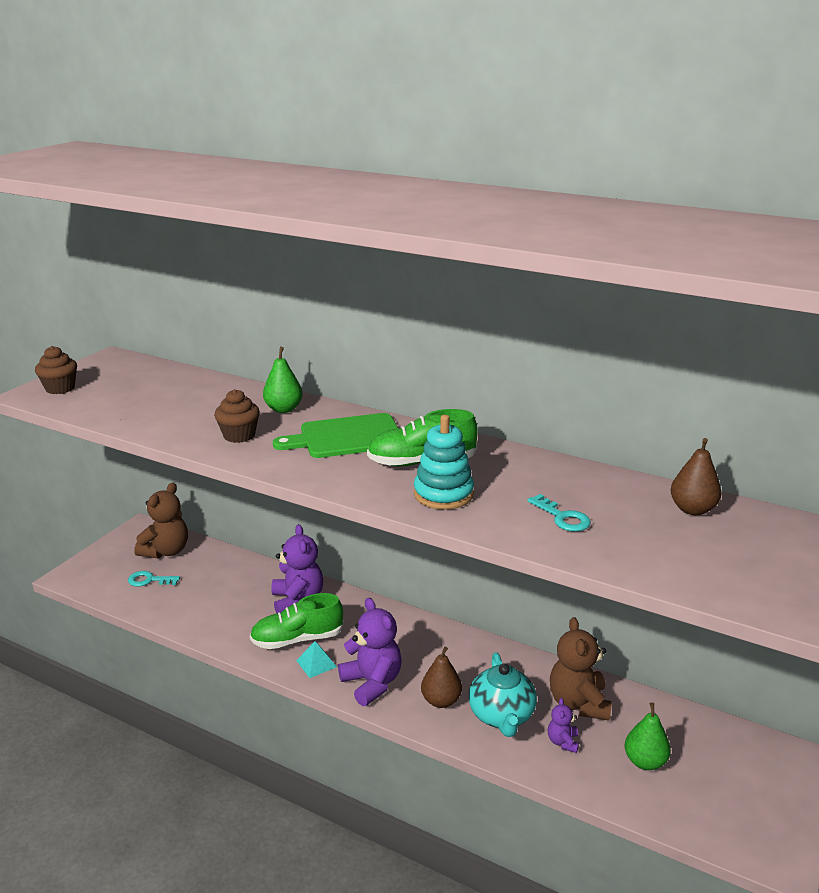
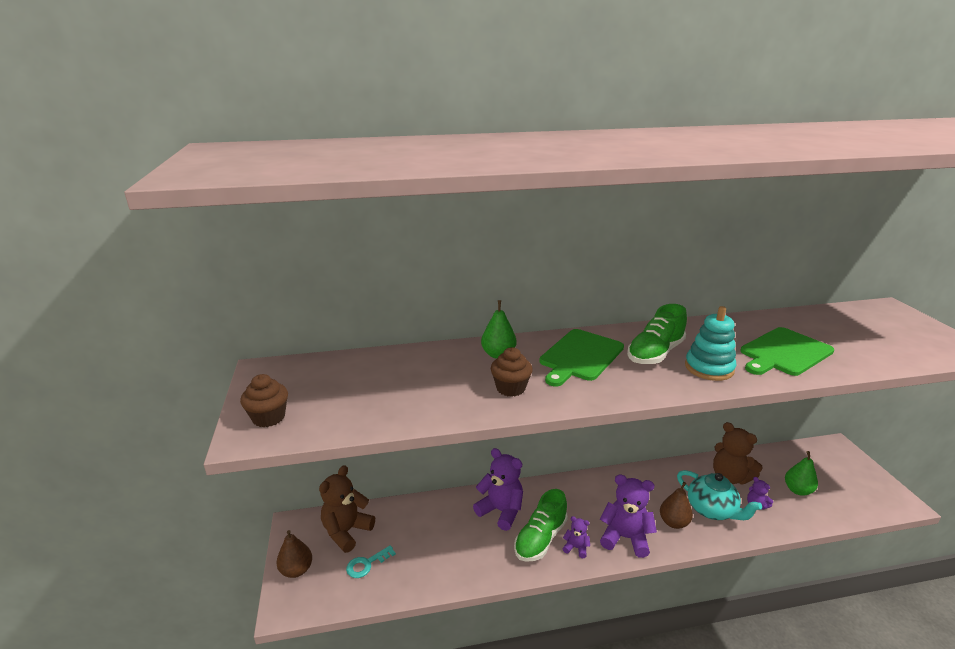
camera: 40 degrees left, 0 degrees up
brown teddy bear [134,483,188,559] -> brown teddy bear turned 135 degrees counterclockwise [319,465,375,553]
turquoise pyramid [296,641,337,678] -> purple teddy bear [563,516,590,558]
turquoise key [527,494,591,532] -> green cutting board [740,327,834,376]
brown pear [671,438,722,515] -> brown pear moved to [277,530,312,578]

